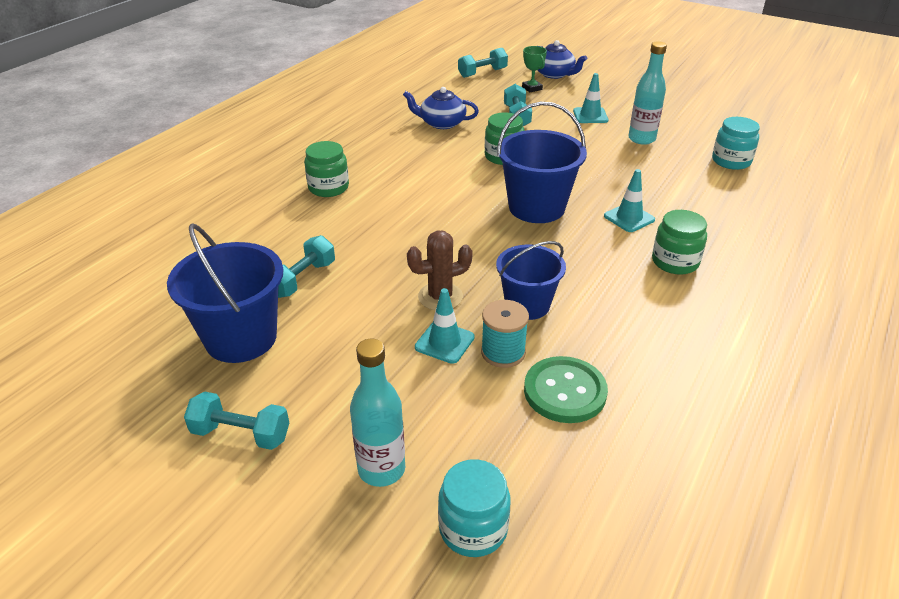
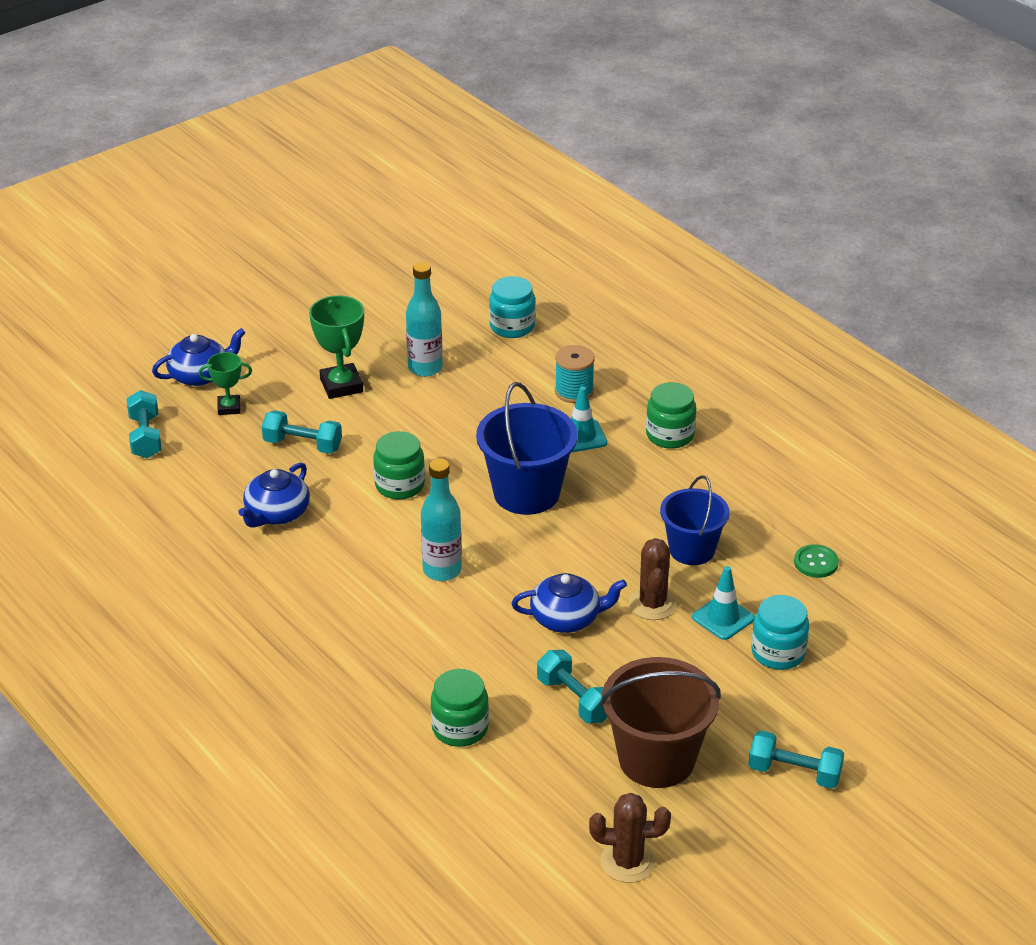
camera: 70 degrees left, 0 degrees up
blue bucket [167,223,283,363] -> brown bucket [600,657,721,788]
turquoise dumbbell [184,391,289,450] -> turquoise dumbbell turned 75 degrees clockwise [748,730,844,789]
green jar [304,141,349,197] -> green jar moved to [431,669,489,747]
turquoise bottle [350,339,405,487] -> turquoise bottle moved to [421,459,462,581]
turquoise jar [438,459,510,557] -> turquoise jar moved to [751,595,809,670]
turquoise spool [481,300,529,368] -> turquoise spool moved to [555,345,595,403]
green button [524,356,608,423] -> green button [794,545,839,578], size x0.59
turquoise traffic cone [573,73,608,123] -> green trophy [309,295,364,399]
none -> blue teapot [511,573,627,633]
none -> brown cactus [589,793,671,883]

